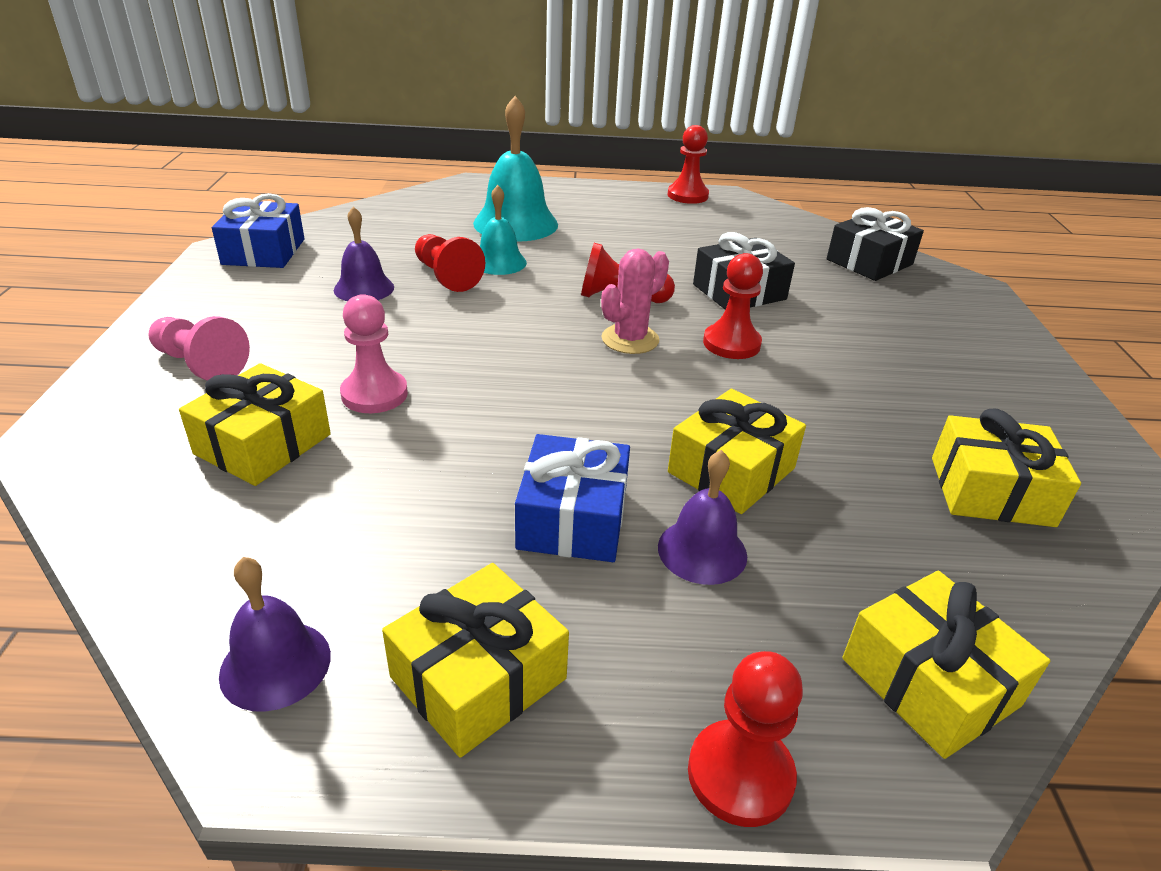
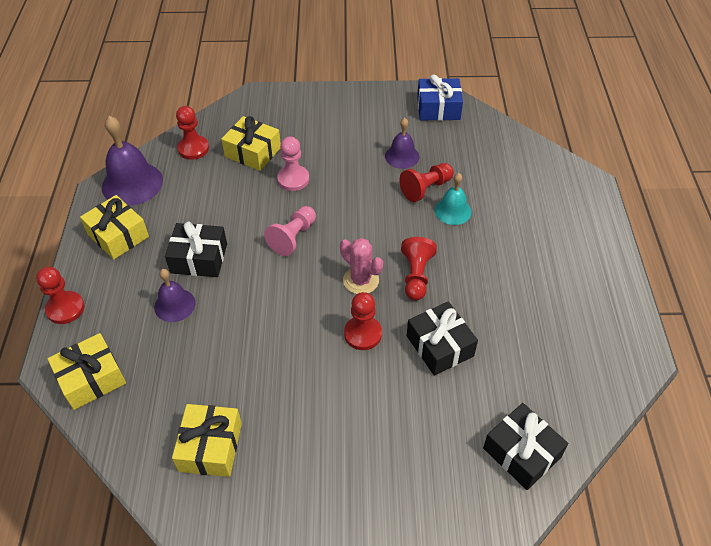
camera: 90 degrees right, 15 degrees up
pink pawn [149,316,250,380] -> pink pawn moved to [264,206,316,256]
purple bell [219,557,331,712] -> purple bell [102,116,163,206], size x1.69
turquoise bell [473,96,558,242] -> none
blue gift [515,434,630,562] -> black gift [165,221,227,277]
red pawn [668,125,709,204] -> red pawn moved to [176,106,209,160]
yellow gift [668,389,806,514] -> none

